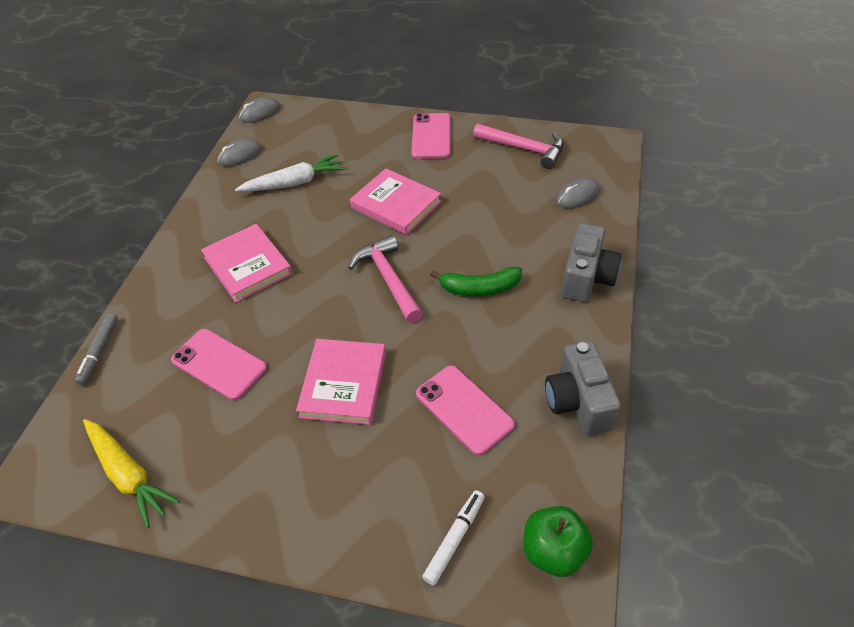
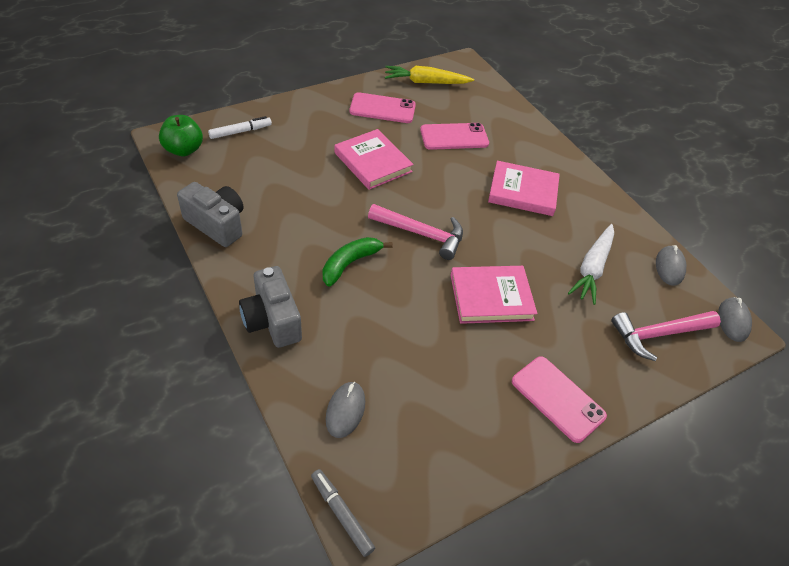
camera: 130 degrees right, 0 degrees up
grey marker [75,313,118,386] -> grey marker moved to [311,469,375,557]
pink phone [416,365,515,455] -> pink phone moved to [349,92,416,123]
white marker [422,490,485,585] -> white marker turned 105 degrees counterclockwise [208,116,272,139]
pink hammer [473,123,564,169] -> pink hammer moved to [611,311,721,361]

